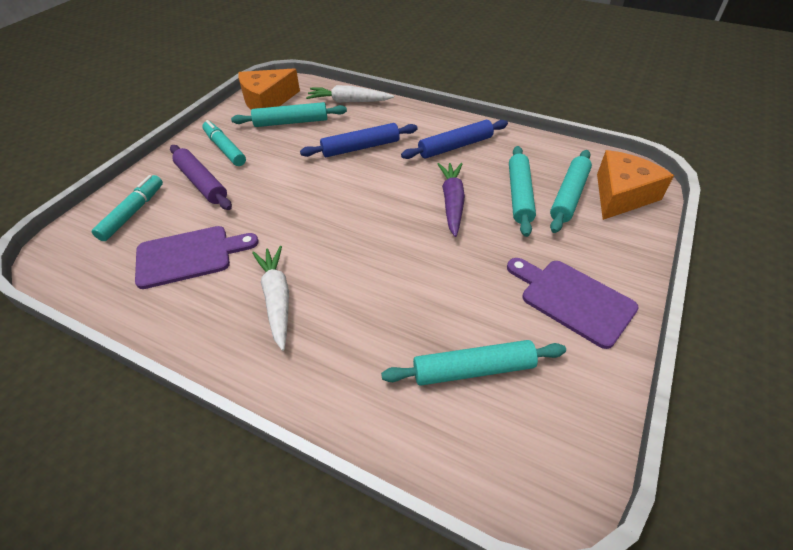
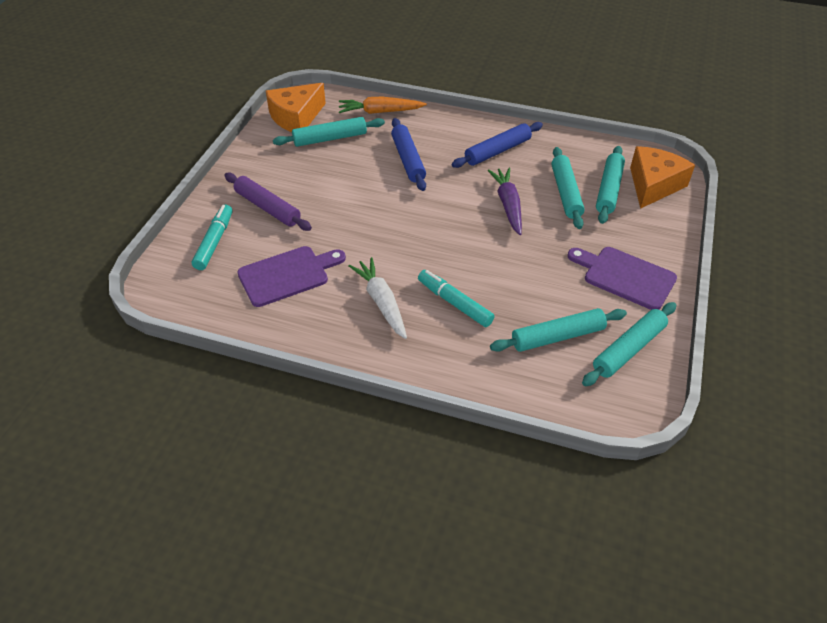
camera: 10 degrees left, 0 degrees up
turquoise marker [202,120,246,166] -> turquoise marker moved to [418,270,495,327]
blue rolling pin [300,123,418,157] -> blue rolling pin turned 75 degrees counterclockwise [391,118,426,191]
white carrot [306,85,394,103] -> orange carrot [339,97,427,114]
none -> turquoise rolling pin [582,302,676,386]

